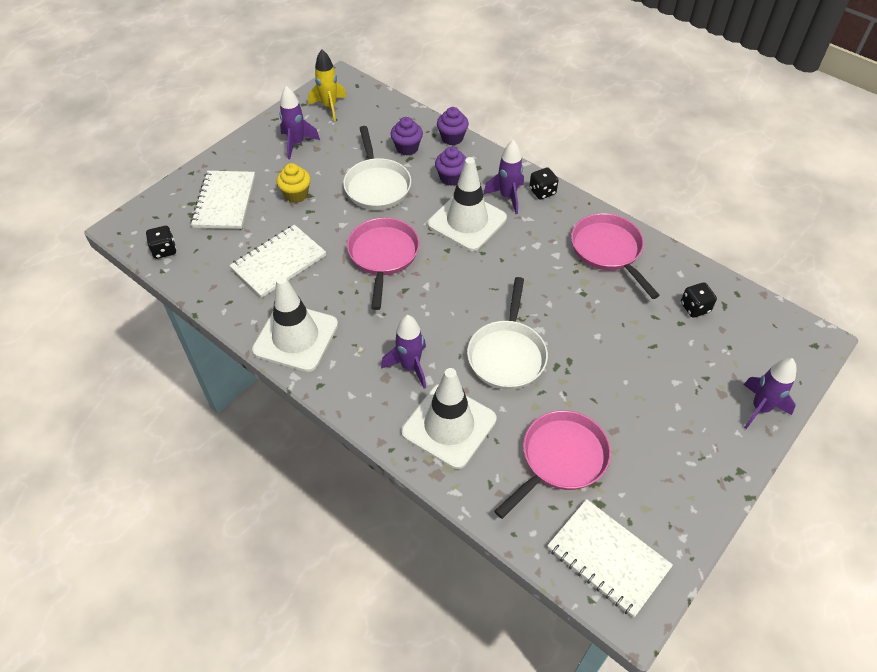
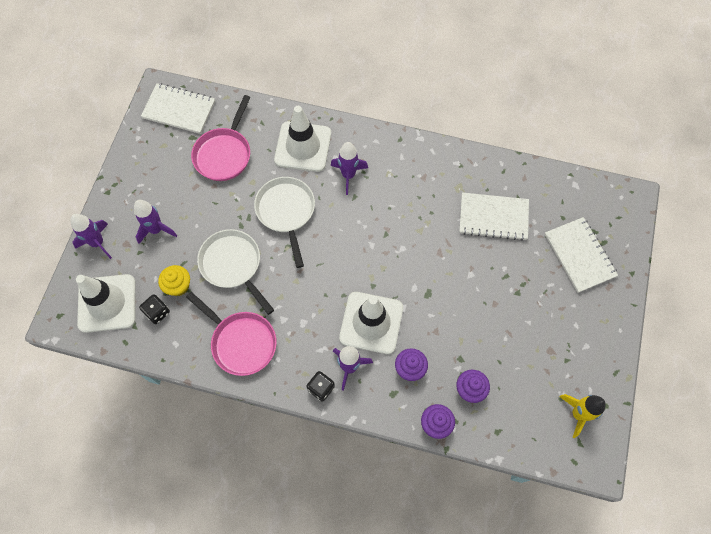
camera: 155 degrees right, 15 degrees up
black dice [146,226,176,259] -> none
white notebook [229,225,326,298] -> white notebook turned 75 degrees clockwise [459,193,529,241]
white traffic cone [252,276,338,372] -> white traffic cone moved to [76,274,136,333]
yellow cupcake [276,163,311,203] -> yellow cupcake moved to [158,265,190,296]
purple rocket [279,86,320,159] -> purple rocket moved to [134,200,177,244]
white pan [343,126,411,210] -> white pan moved to [197,229,274,315]
pink pan [347,218,420,310] -> none

